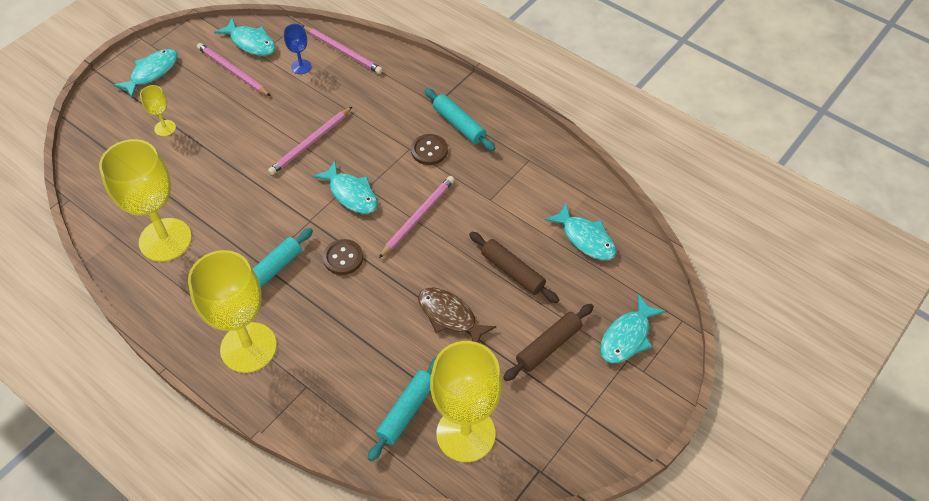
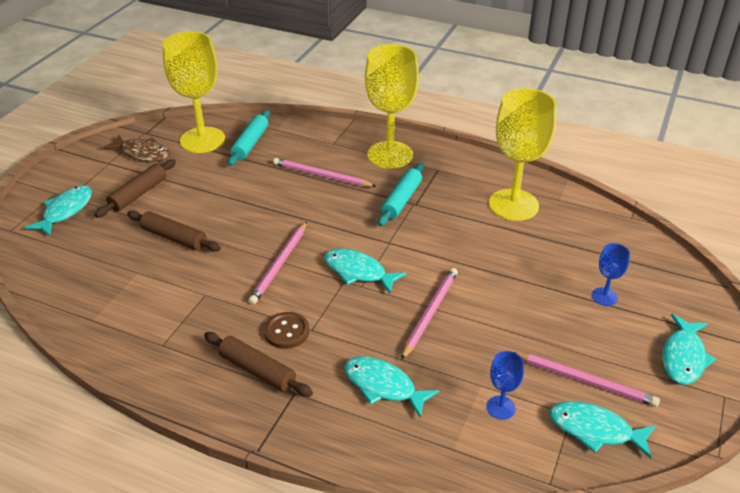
camera: 165 degrees right, 15 degrees down
yellow goblet [140,85,176,136] -> blue goblet [592,243,630,306]
pink pencil [303,26,383,74] -> pink pencil moved to [273,158,377,187]
brown button [323,239,363,275] -> none
brown fish [418,288,496,343] -> brown fish moved to [102,134,170,162]
turquoise rolling pin [425,88,495,151] -> brown rolling pin [204,332,313,397]
turquoise fish [545,203,616,260] -> turquoise fish moved to [344,356,439,418]

